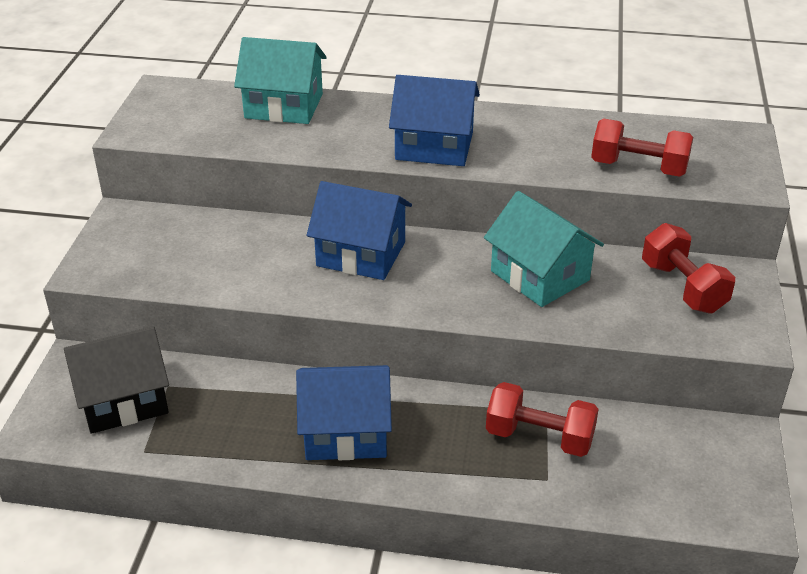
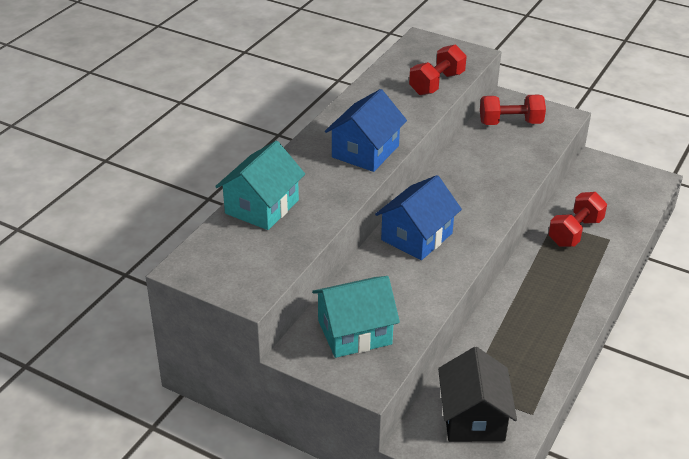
camera: 70 degrees left, 0 degrees up
blue house [296,365,392,460] -> none
turquoise house [484,191,604,307] -> turquoise house moved to [312,276,400,358]

